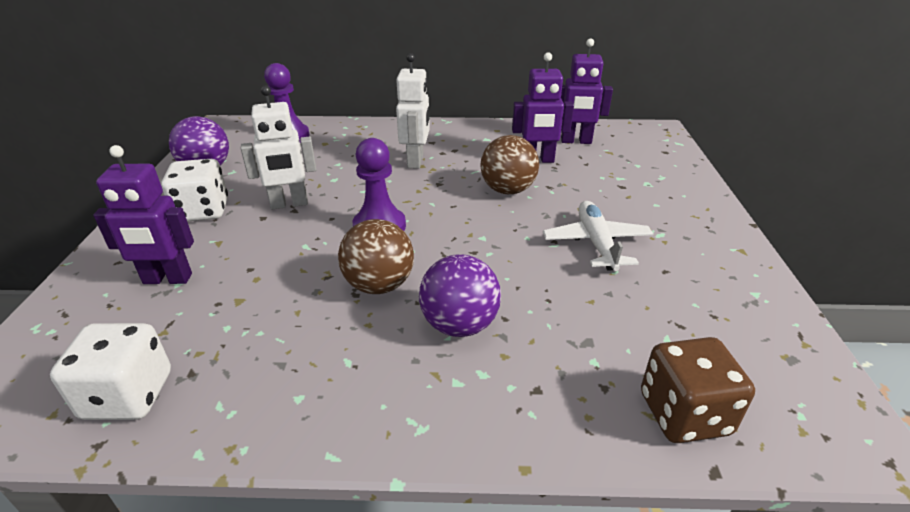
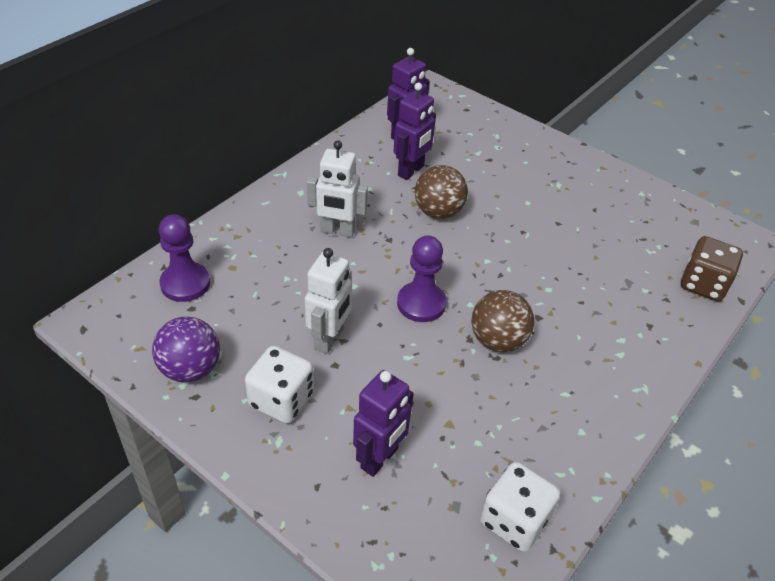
camera: 55 degrees left, 10 degrees up
white robot [396,53,430,169] -> white robot turned 150 degrees clockwise [307,140,368,238]
purple ball [419,254,501,337] -> none
white plane [543,201,653,271] -> none

